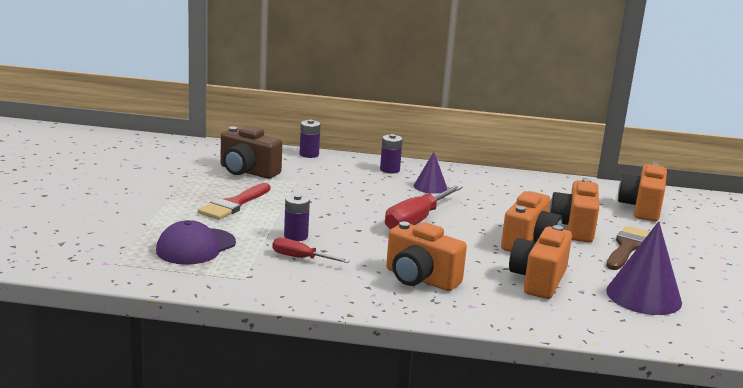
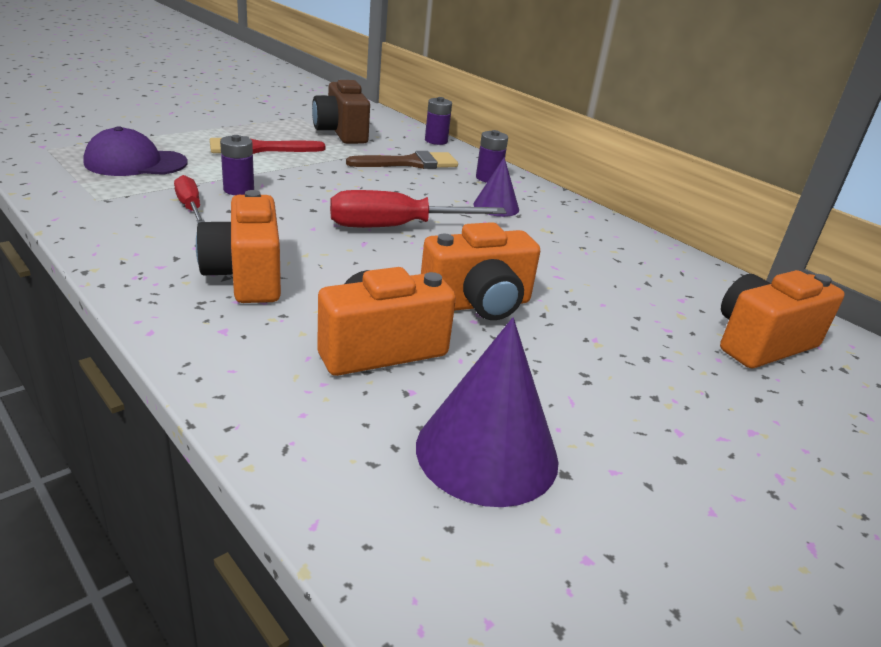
camera: 40 degrees right, 10 degrees up
orange camera [549,178,599,242] -> none
brown brush [606,226,650,270] -> brown brush moved to [346,151,458,169]

